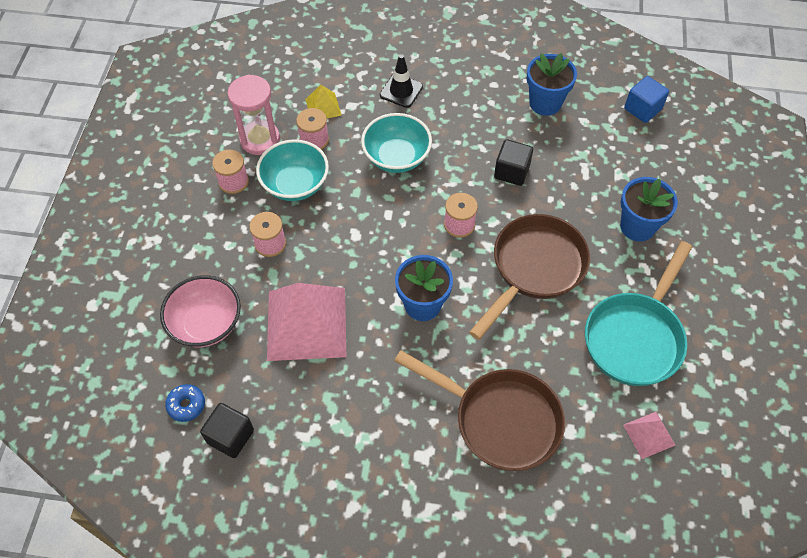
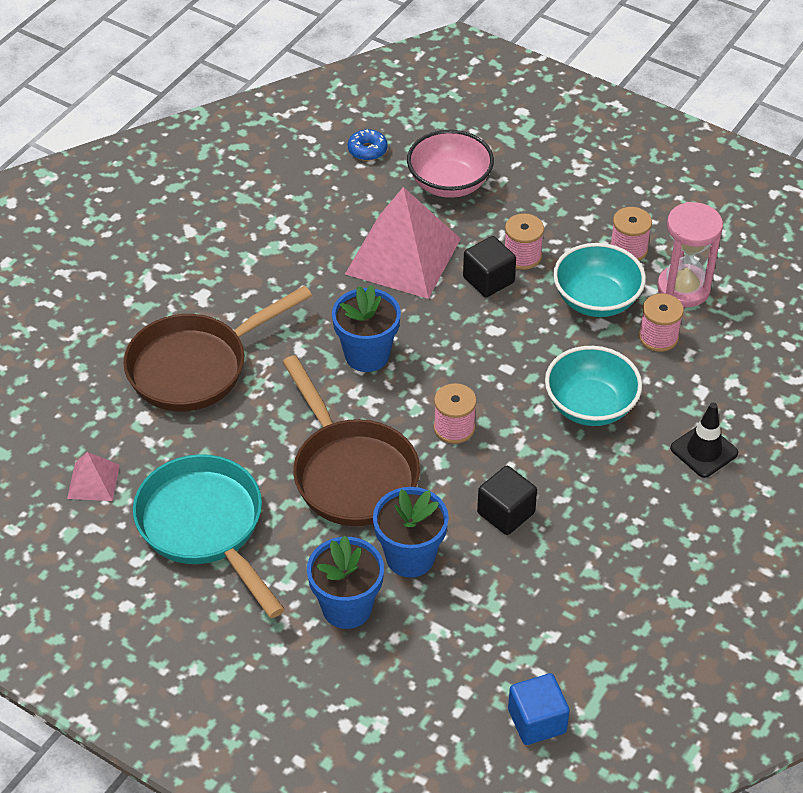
camera: 115 degrees right, 10 degrees down
black cube [200,403,254,458] -> black cube moved to [463,236,516,297]
yellow pyramid [305,85,342,118] -> none
blue flower pot [527,53,577,116] -> blue flower pot moved to [373,487,449,578]

